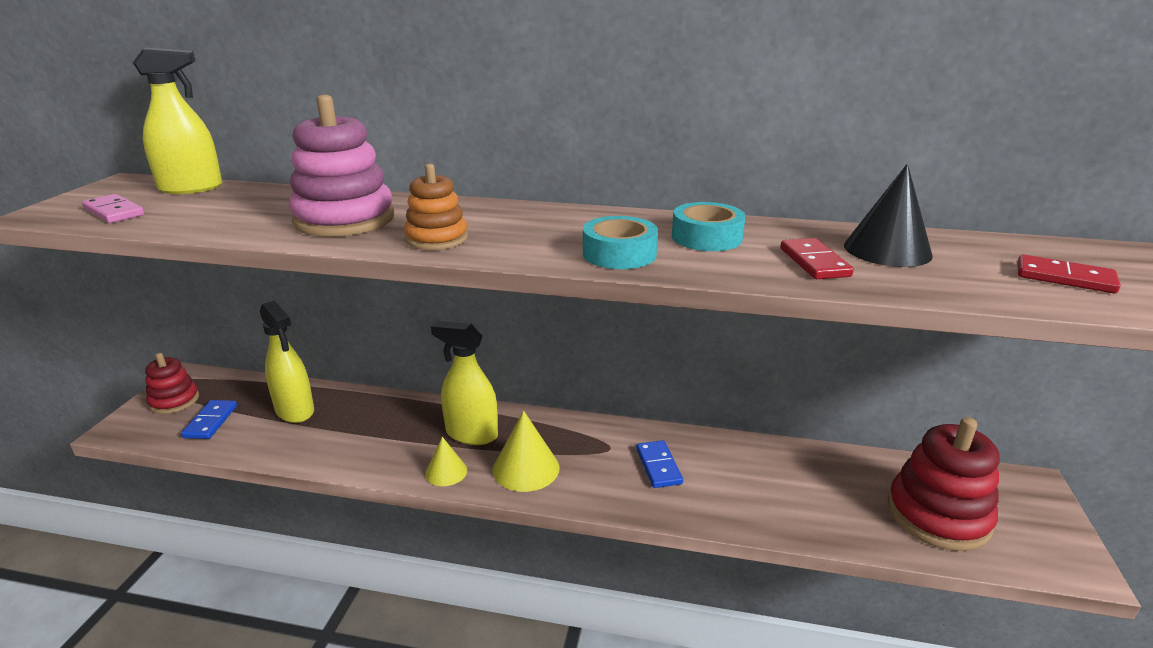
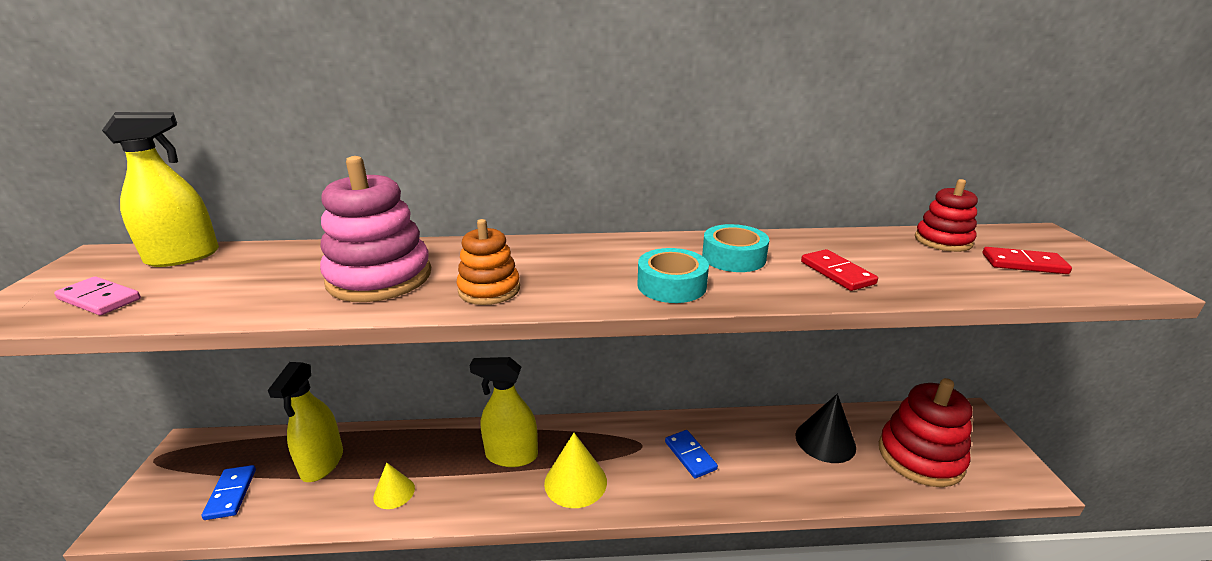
camera: 15 degrees left, 0 degrees up
red stacking toy [145,353,199,414] -> red stacking toy moved to [915,179,978,252]
yellow spray bottle [260,300,314,423] -> yellow spray bottle turned 60 degrees clockwise [268,362,343,482]
yellow cone [425,437,467,486] -> yellow cone moved to [373,462,415,509]
black cone [844,164,933,267] -> black cone moved to [795,394,856,463]

